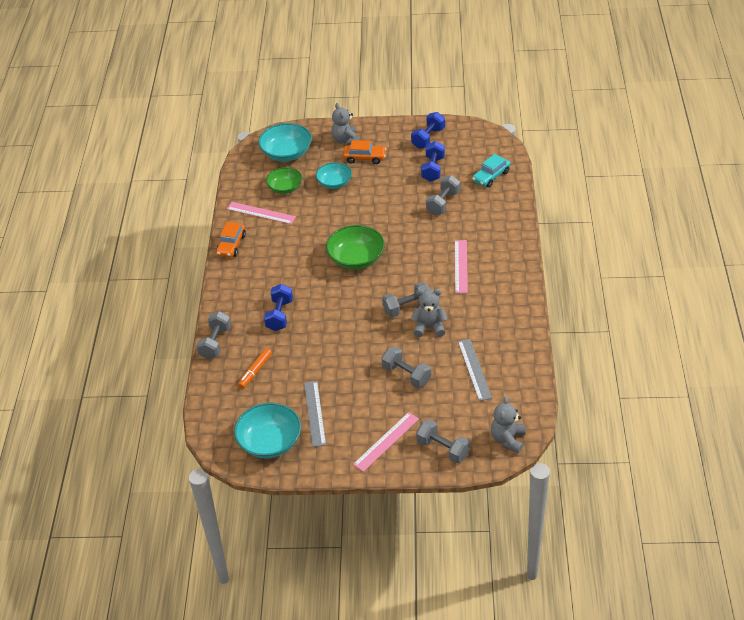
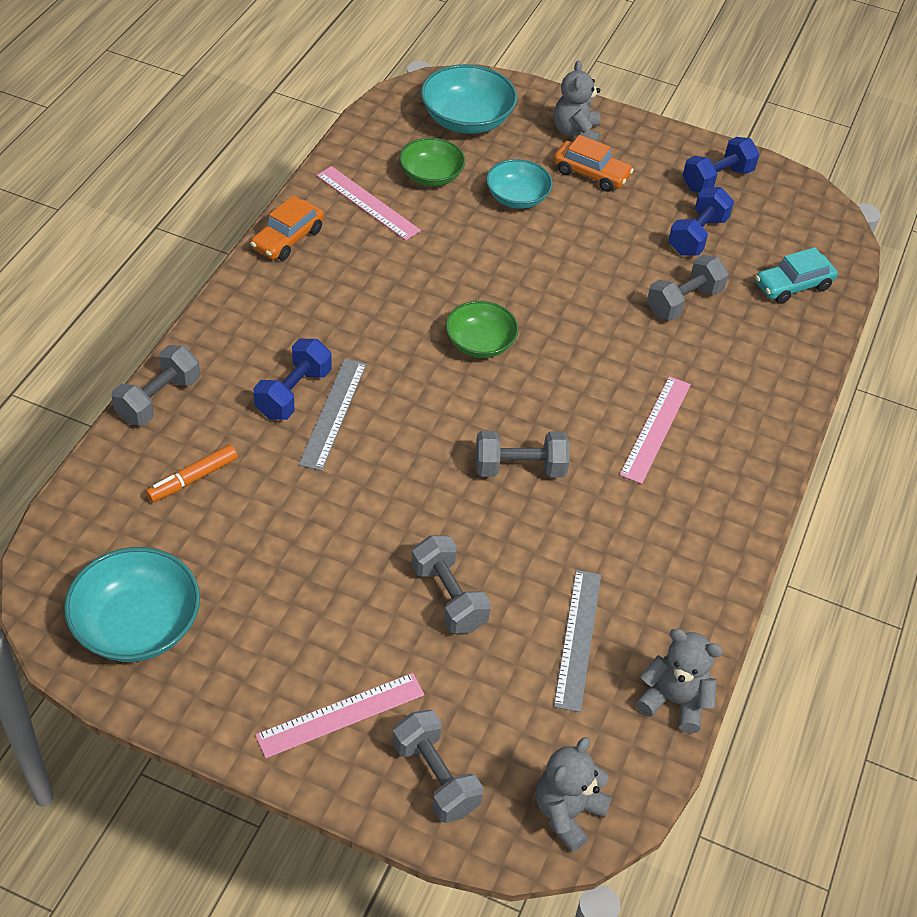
camera: 15 degrees right, 5 degrees up
grey ruler [304,381,326,447] -> grey ruler moved to [299,358,367,471]
green bowl [326,225,385,270] -> green bowl [445,301,519,358], size x0.66
grey teddy bear [411,289,447,337] -> grey teddy bear moved to [636,629,723,734]

